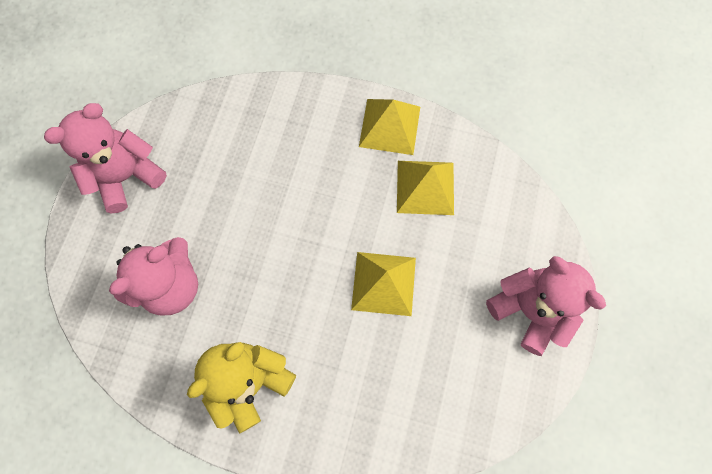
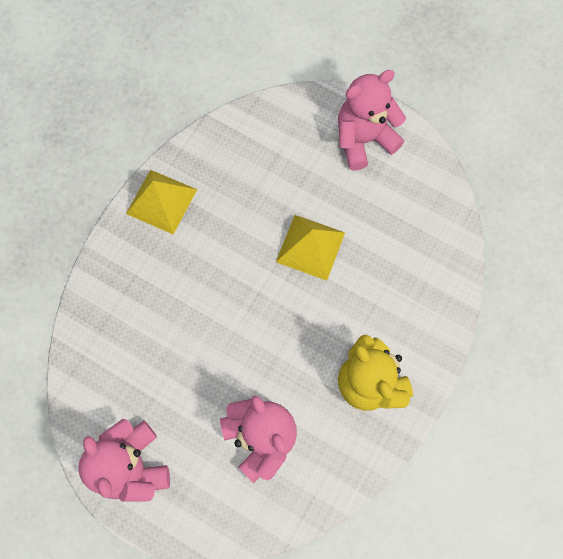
camera: 75 degrees left, 0 degrees up
yellow pyramid [397,161,454,215] -> none

